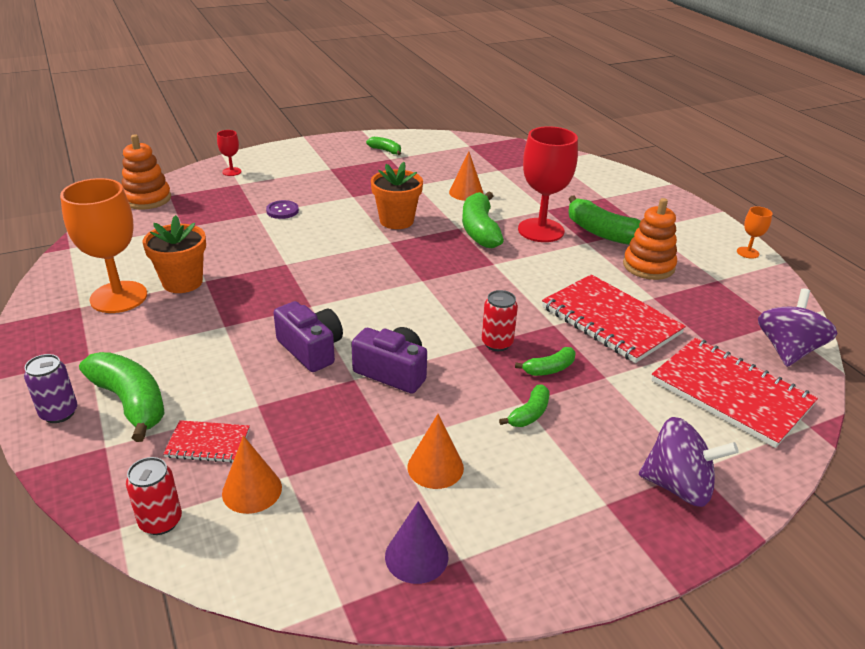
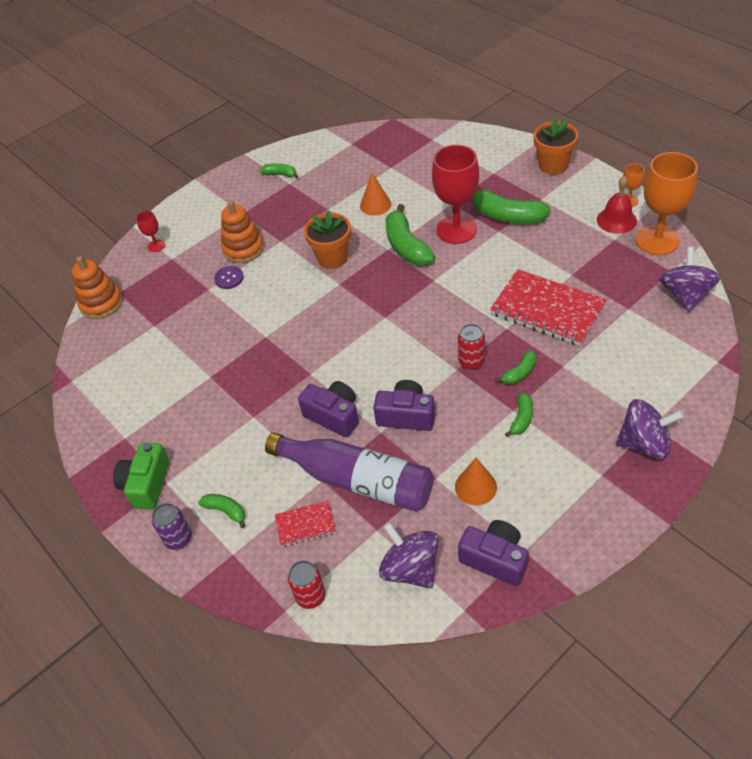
camera: 10 degrees left, 15 degrees up
orange goblet [60,178,147,313] -> orange goblet moved to [636,152,698,255]
green banana [79,352,165,442] -> green banana [198,494,245,528], size x0.52
orange flower pot [142,215,206,293] -> orange flower pot moved to [534,117,578,175]
orange cone [222,436,282,514] -> none
purple cone [385,501,449,584] -> purple camera [458,520,529,586]
orange stacking toy [623,198,677,280] -> orange stacking toy moved to [221,200,264,263]
red notebook [651,338,818,448] -> none
none -> green camera [113,442,170,510]
none -> purple bottle [265,432,434,512]
none -> purple spinning top [379,522,439,589]
none -> red bell [597,176,637,234]

